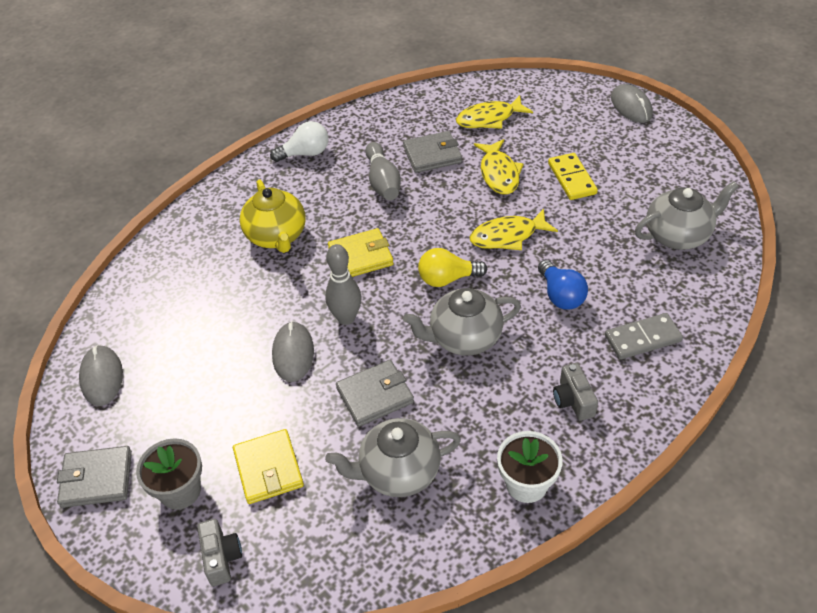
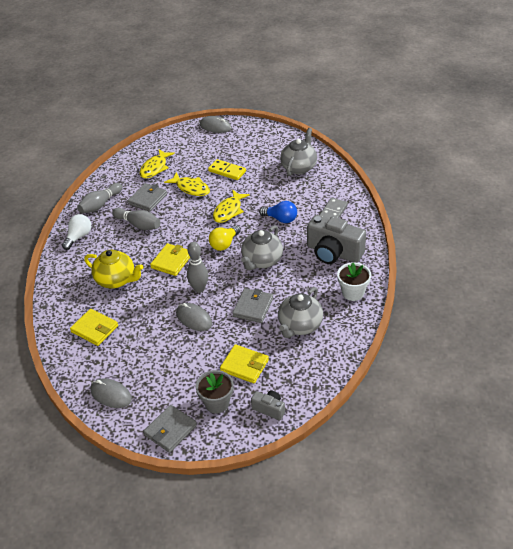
camera: 45 degrees left, 5 degrees down
grey camera [553,363,598,421] -> grey camera [307,215,366,264], size x2.05
none -> yellow wallet [70,309,118,346]
none -> grey bowling pin [77,183,122,213]

